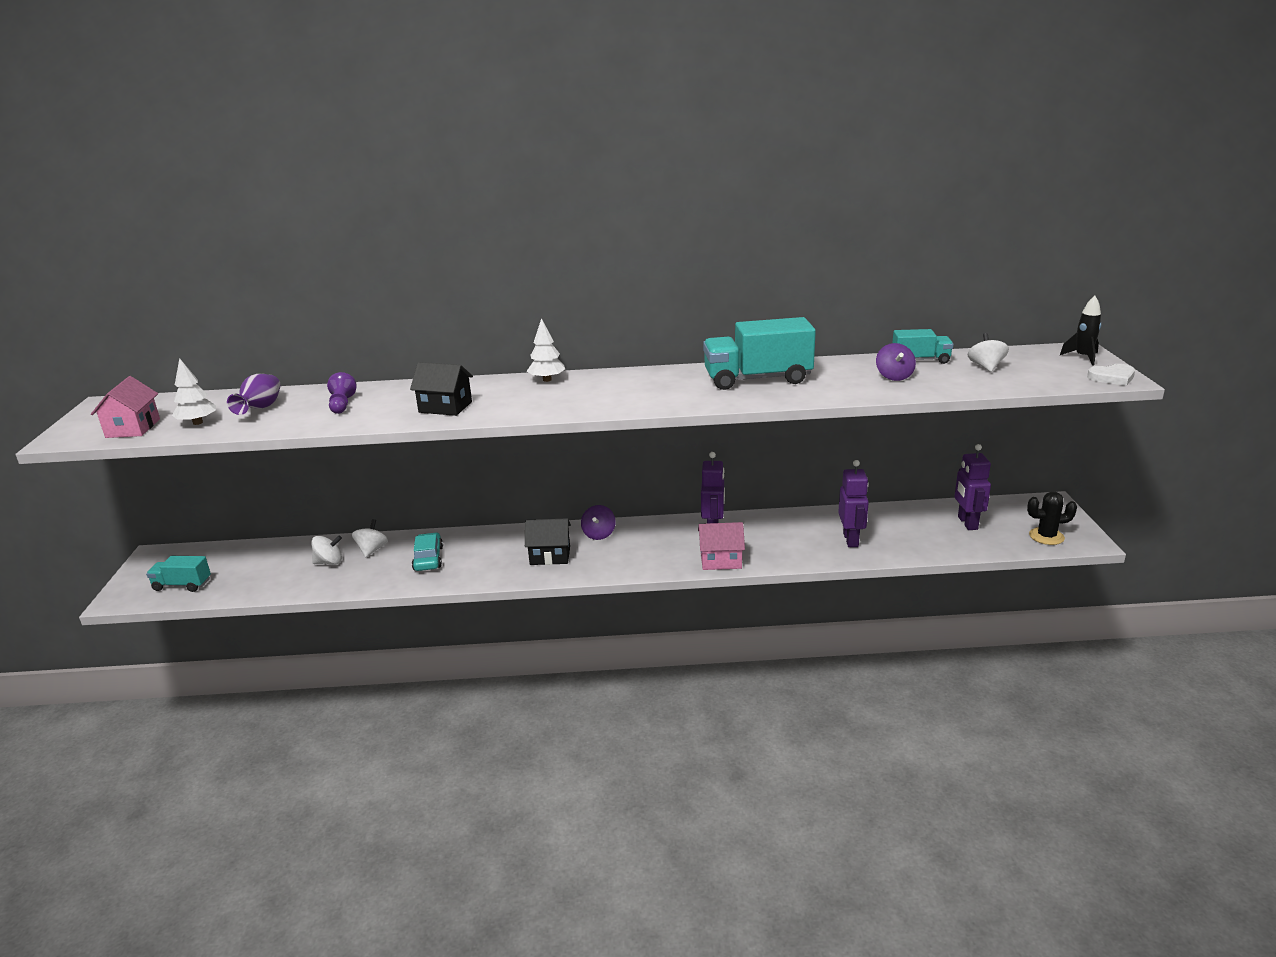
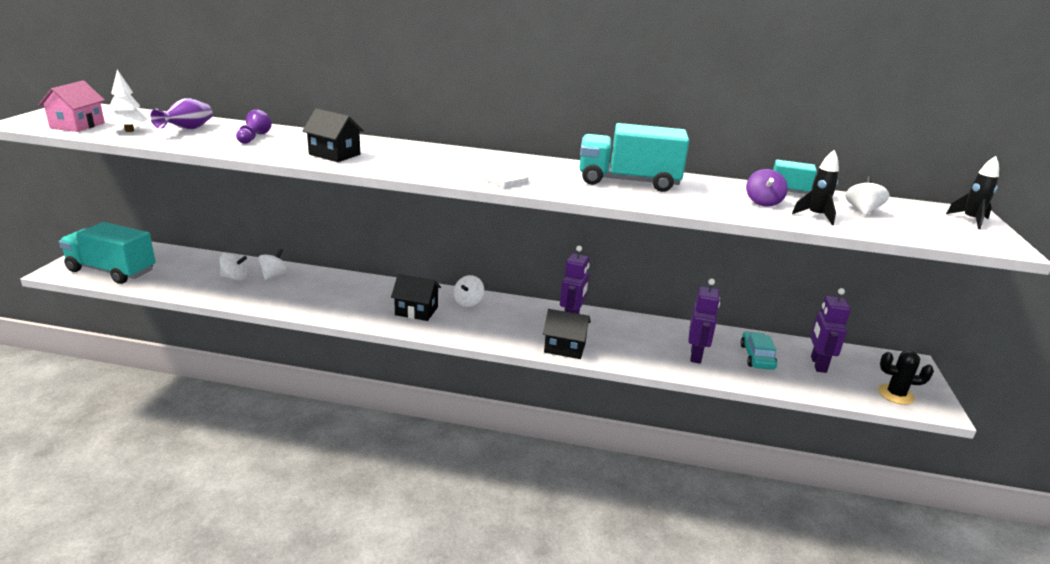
camera: 10 degrees right, 0 degrees up
turquoise truck [146,556,211,592] -> turquoise truck [59,222,156,284], size x1.83
turquoise car [412,533,443,571] -> turquoise car moved to [740,332,777,370]
white tree [527,318,565,382] -> none
purple spinning top [581,505,616,540] -> white spinning top [454,275,484,307]
pink house [698,522,745,570] -> black house [543,309,591,359]
white heart [1087,364,1135,386] -> white heart moved to [484,169,529,189]
none -> black rocket [792,150,839,225]

